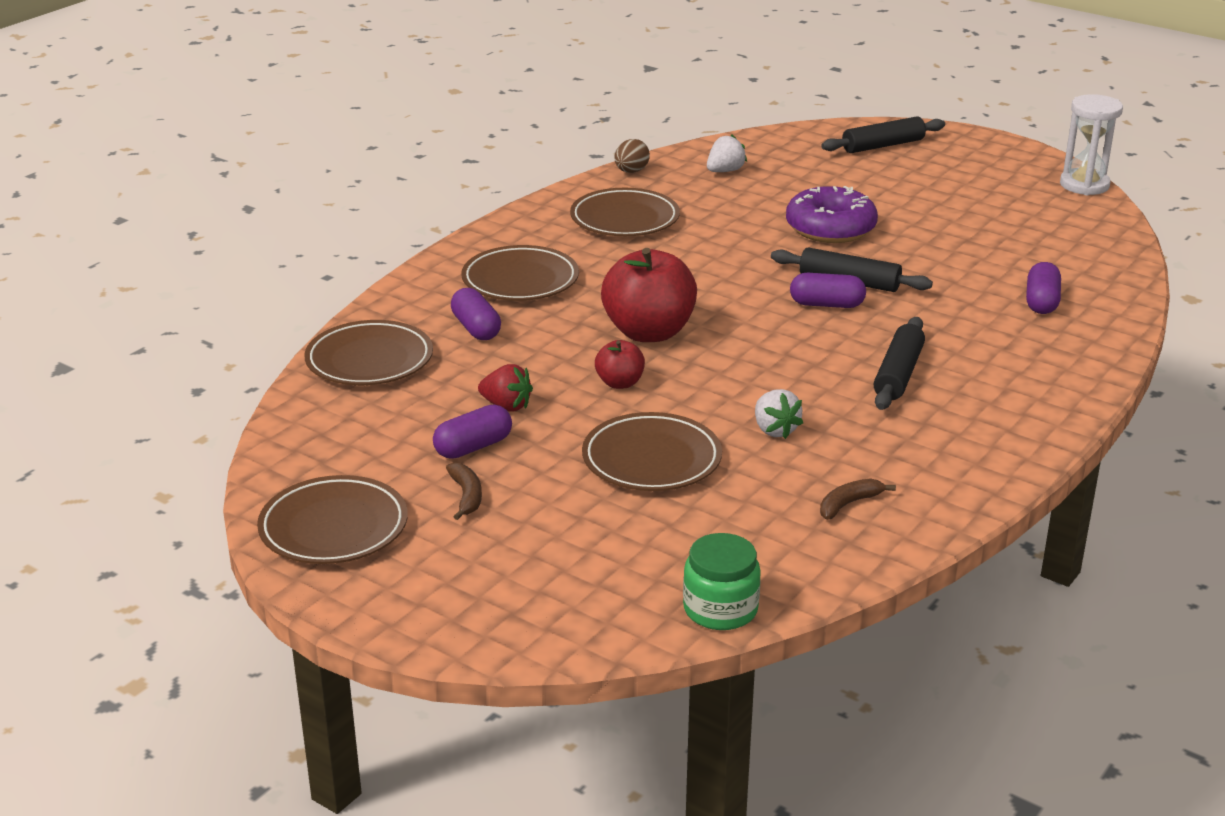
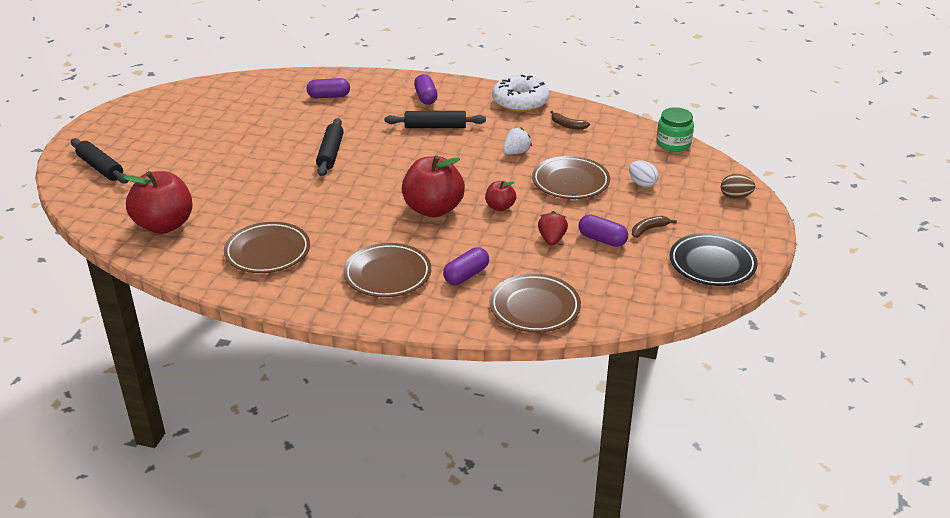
camera: 110 degrees left, 5 degrees up
brown plate [257,475,408,564] -> black plate [669,233,758,286]
brown egg [614,139,650,173] -> brown egg moved to [721,174,755,199]
white strawberry [707,134,747,172] -> red apple [123,171,193,234]
purple donut [786,186,878,243] -> none
purple capsule [790,273,866,308] -> purple capsule moved to [414,74,438,105]
white hourglass [1060,94,1123,195] -> none
none -> white donut [492,75,549,112]
none -> white egg [629,161,658,188]

